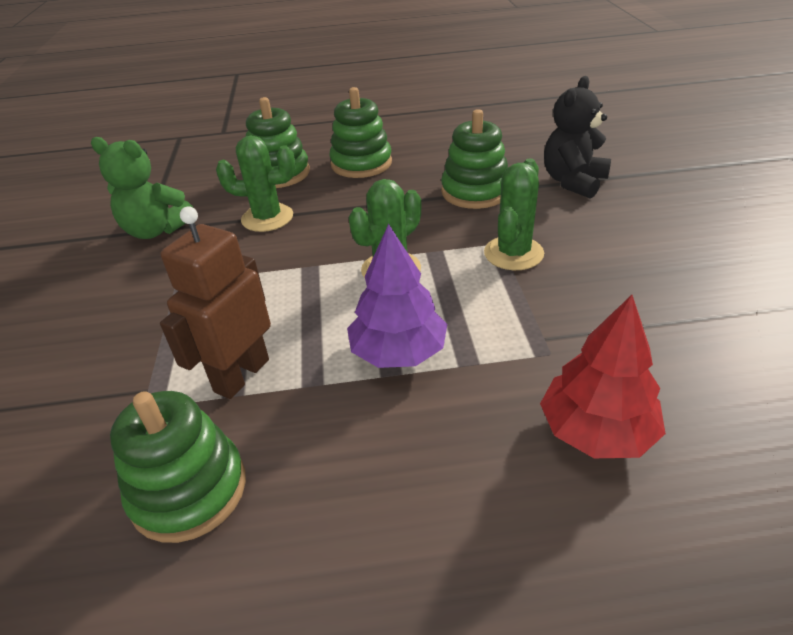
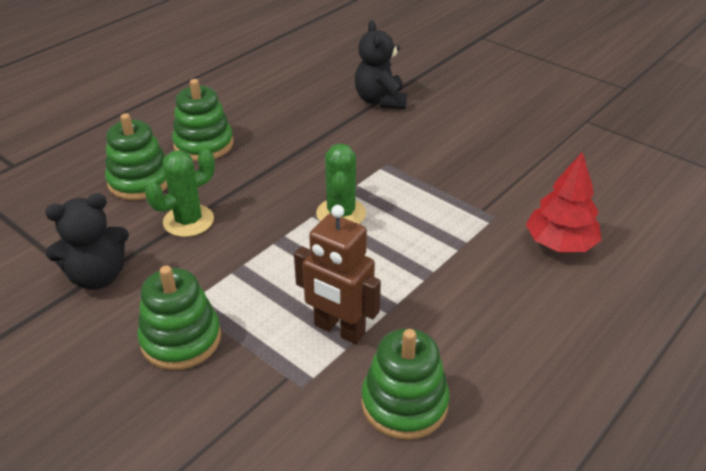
camera: 45 degrees left, 0 degrees up
green teddy bear [91,137,193,239] -> black teddy bear [45,193,129,290]
brown robot [160,206,271,399] -> brown robot turned 45 degrees counterclockwise [294,205,381,344]
purple tree [347,224,447,368] -> none
green stacking toy [441,109,508,209] -> green stacking toy moved to [137,266,221,370]
green cactus [484,158,544,270] -> none

